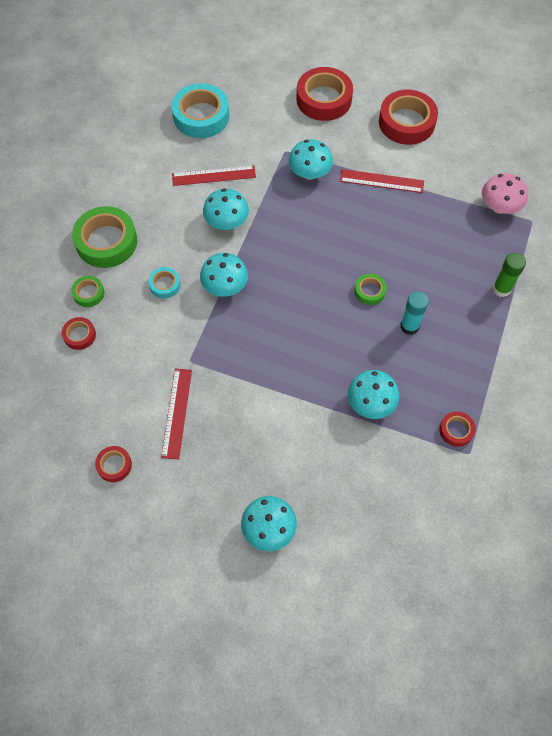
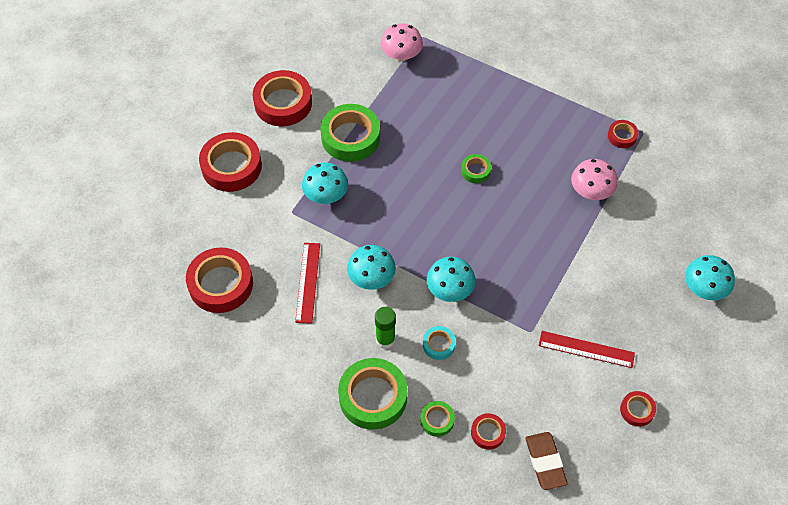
camera: 80 degrees left, 5 degrees down
turquoise tape [171,83,229,138] -> red tape [186,248,253,313]
red ruler [340,169,424,193] -> green tape [320,104,380,162]
turquoise mushroom [348,370,399,419] -> pink mushroom [571,159,618,200]
turquoise glue stick [400,291,429,335] -> none
green glue stick [493,253,526,297] -> green glue stick moved to [375,307,396,349]
none -> brown eraser [525,432,568,490]

